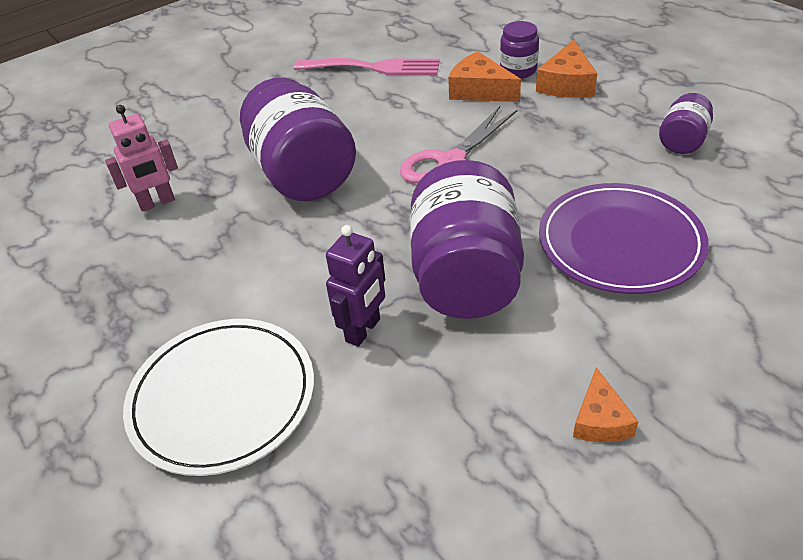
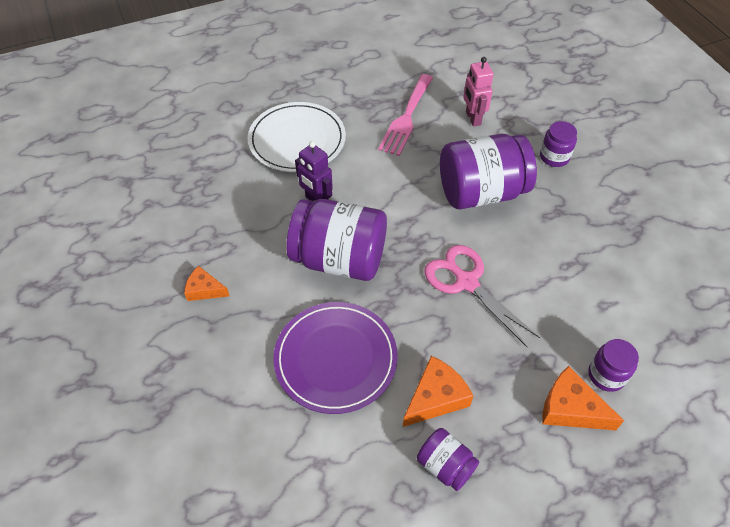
camera: 100 degrees right, 10 degrees up
pink fork [294,58,440,75] -> pink fork moved to [378,74,433,156]
orange cheese [448,51,521,102] -> orange cheese moved to [403,356,473,427]
none -> purple jar [540,121,577,167]

